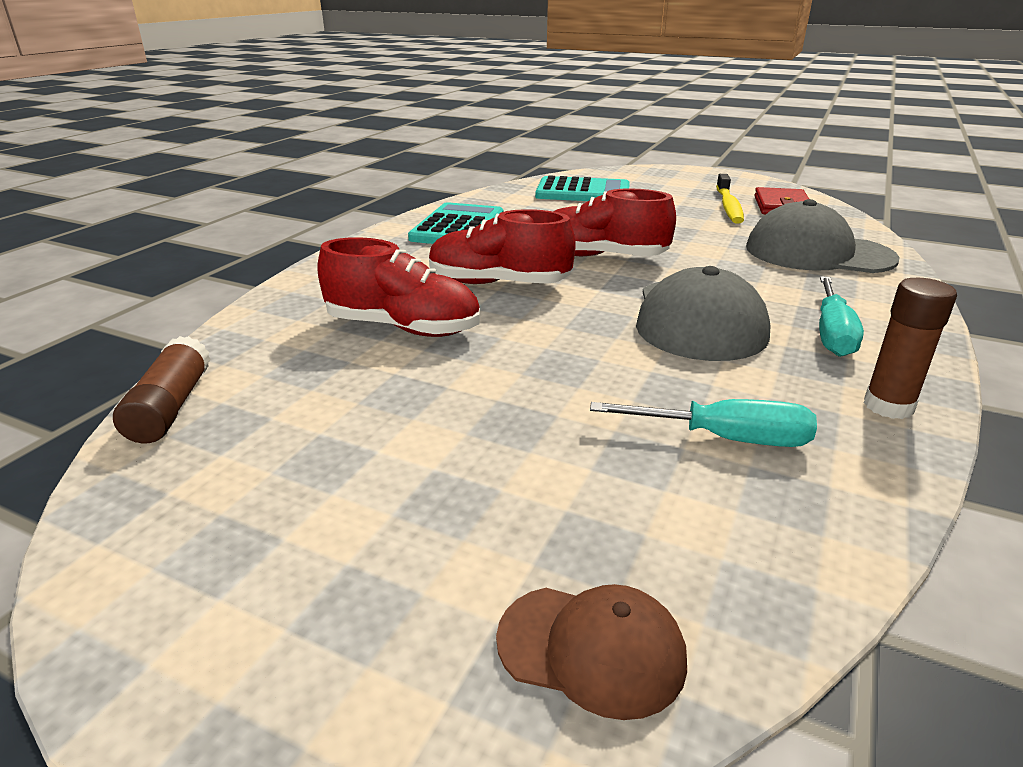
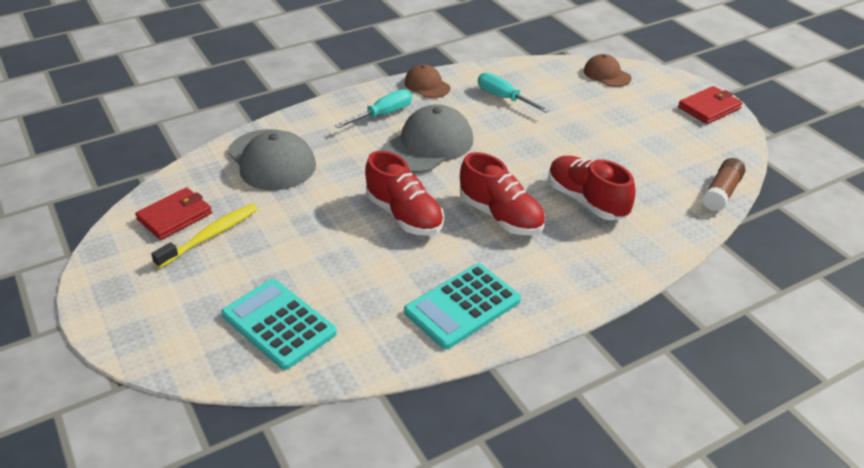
camera: 145 degrees left, 10 degrees up
brown glue stick [864,278,957,419] -> brown cap [405,64,450,98]
none -> red wallet [678,86,743,124]

